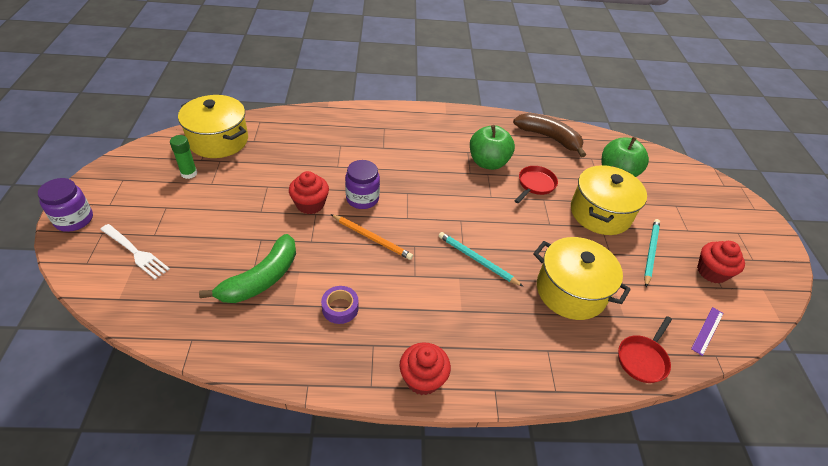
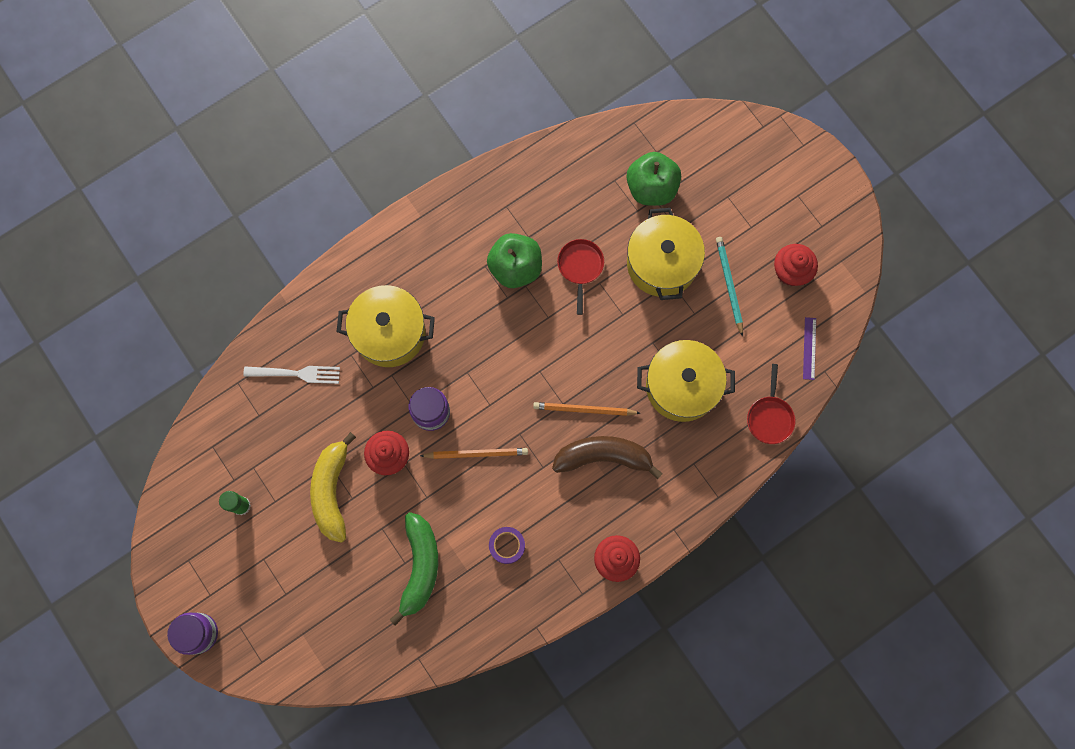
camera: 30 degrees left, 30 degrees up
white fork [100,224,170,279] -> white fork moved to [243,366,340,384]
yellow pot [178,95,248,158] -> yellow pot moved to [337,285,435,367]
turquoise pencil [439,232,524,287] -> orange pencil [533,402,640,416]
brown banana [513,113,586,157] -> brown banana moved to [552,436,663,480]
none -> yellow banana [310,432,356,543]

